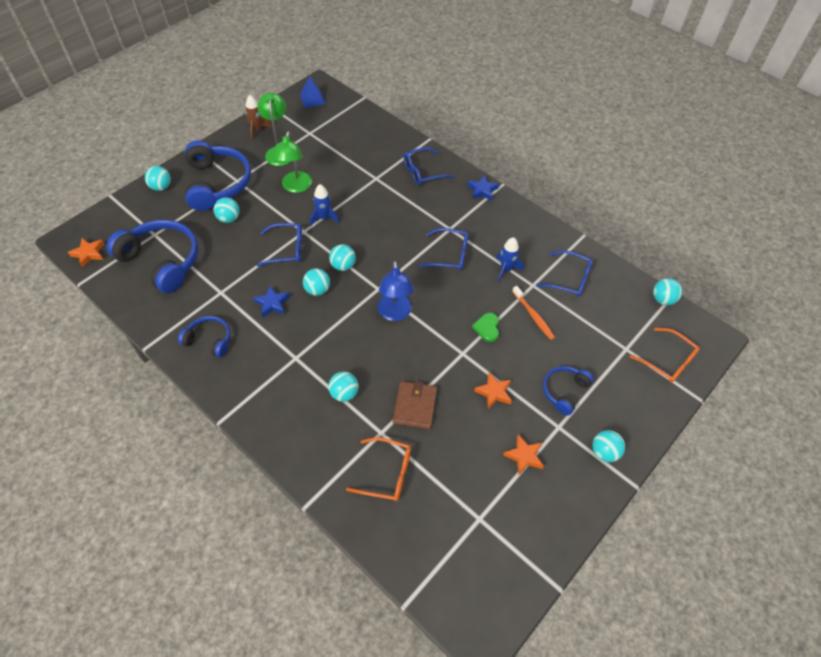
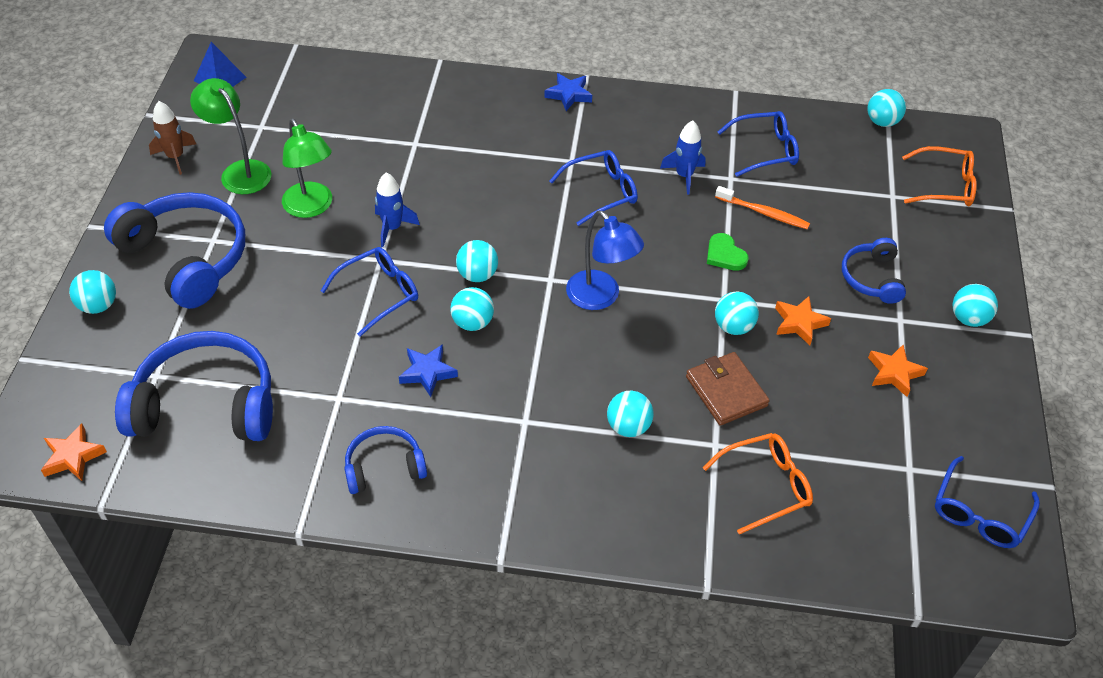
camera: 35 degrees left, 5 degrees down
turquoise ball [213,197,240,223] -> turquoise ball moved to [715,291,759,335]
blue glasses [403,147,454,185] -> blue glasses moved to [935,456,1040,548]

